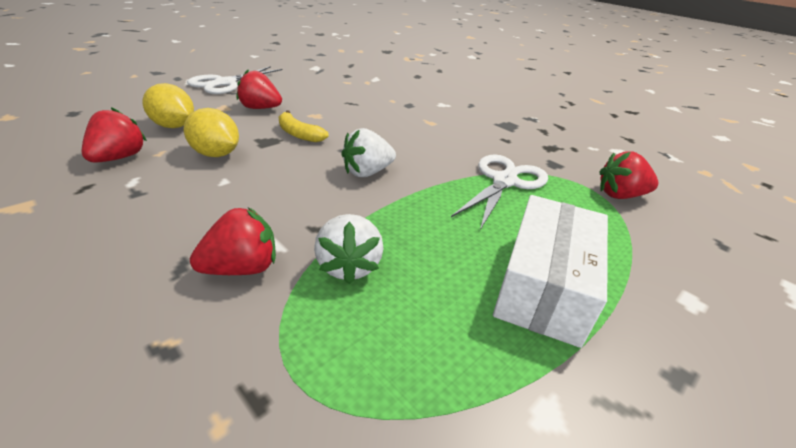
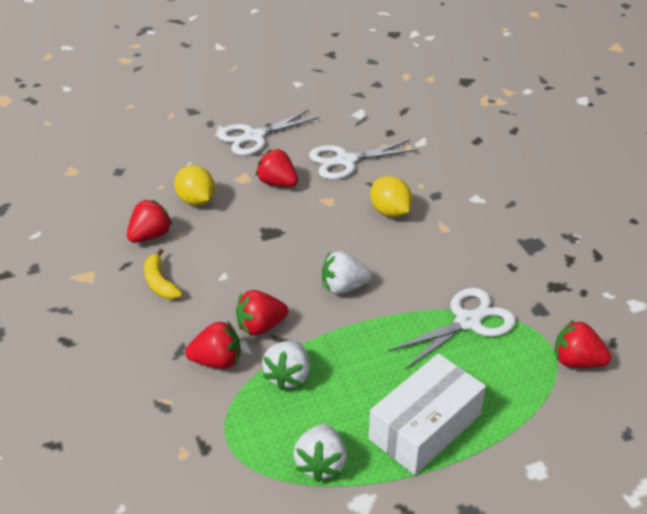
camera: 25 degrees right, 5 degrees up
yellow lemon [184,108,239,157] -> yellow lemon moved to [370,176,412,217]
yellow banana [279,111,329,142] -> yellow banana moved to [144,249,182,299]
none -> red strawberry [236,290,288,336]
none -> white strawberry [293,424,347,482]
none -> white scissors [309,140,418,180]

